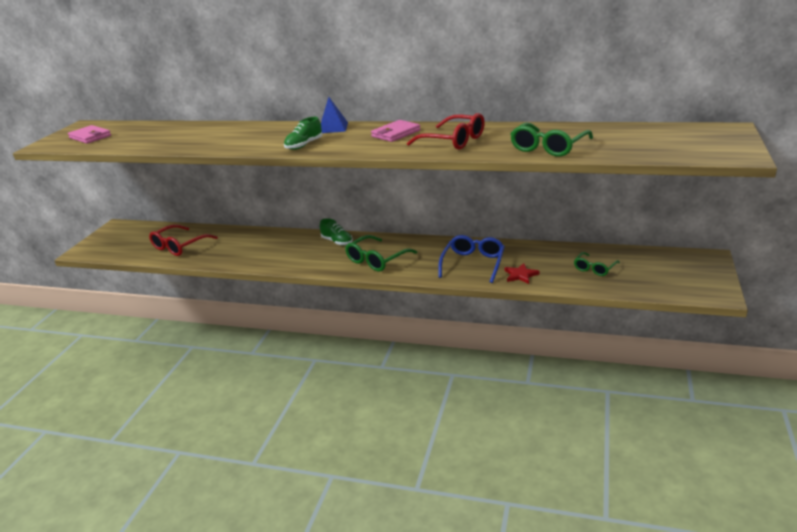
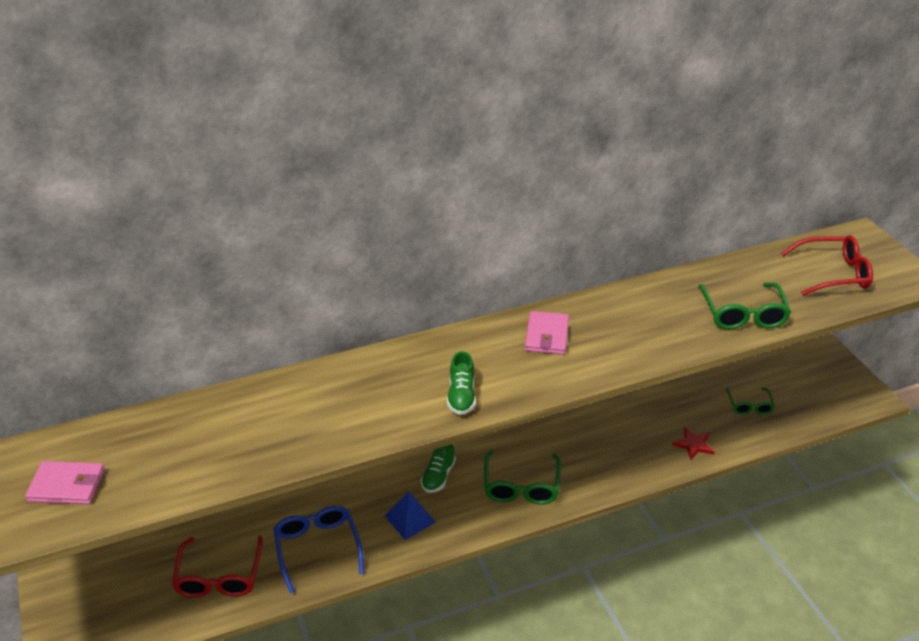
camera: 40 degrees left, 10 degrees up
green shoe [320,218,353,245] -> green shoe turned 105 degrees clockwise [421,444,456,493]
blue pyramid [321,97,348,133] -> blue pyramid moved to [385,491,436,540]
red glasses [407,113,485,150] -> red glasses moved to [781,235,873,296]
blue glasses [438,235,505,283] -> blue glasses moved to [273,506,364,594]

